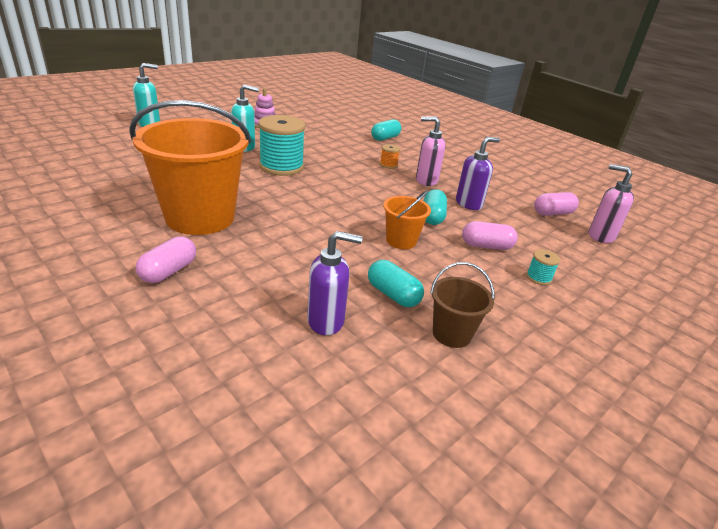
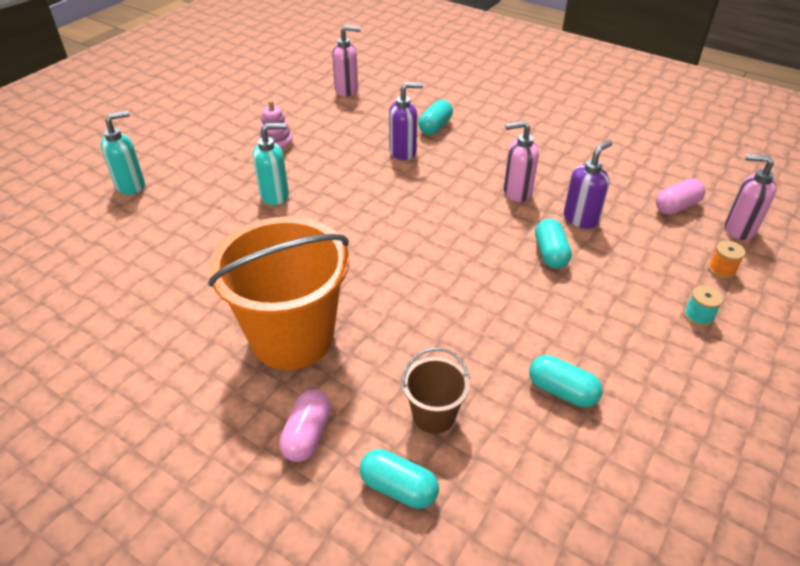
camera: 10 degrees left, 10 degrees up
turquoise spool [258,115,305,176] -> none
purple soap dispenser [307,231,362,335] -> purple soap dispenser moved to [389,82,423,160]
orange spool [380,144,400,169] -> orange spool moved to [708,241,745,279]
orange bucket [383,191,431,249] -> none
brown bucket [430,262,495,348] -> brown bucket moved to [402,348,470,434]
pink capsule [462,221,518,250] -> none
none -> pink soap dispenser [332,25,361,96]
none -> turquoise capsule [360,449,439,509]

